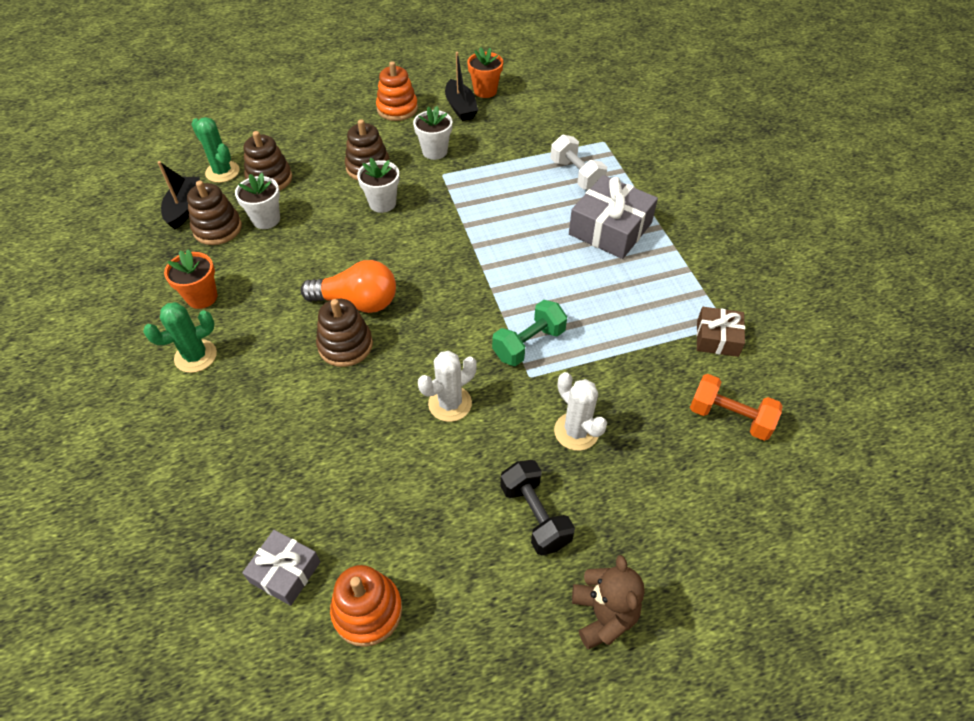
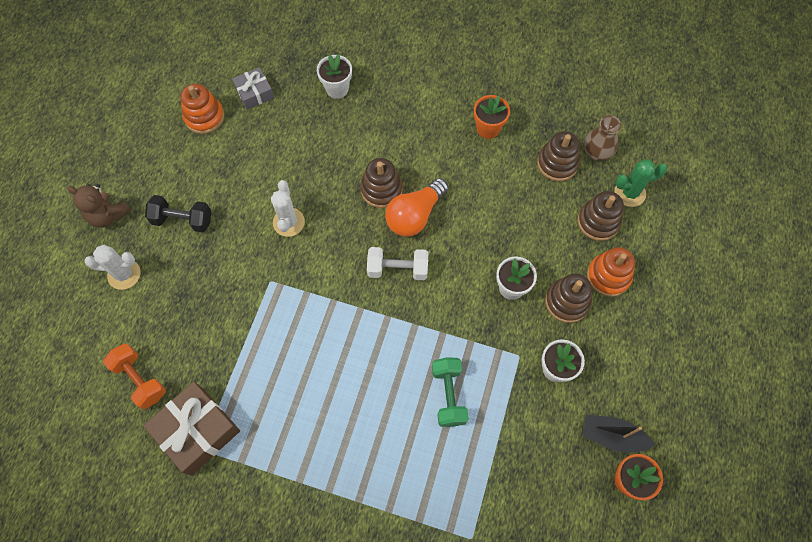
camera: 125 degrees right, 15 degrees up
green cactus [143,302,217,373] -> none
black boat [157,161,200,230] -> brown vase [584,115,621,161]
white flower pot [235,173,280,229] -> white flower pot moved to [317,54,352,99]
orange stacking toy [376,61,418,121] -> orange stacking toy moved to [587,247,635,297]
green dumbbell [492,300,567,366] -> green dumbbell moved to [432,357,469,427]
white dumbbell [550,135,607,190] -> white dumbbell moved to [367,247,429,280]
white cactus [554,372,607,451] -> white cactus moved to [84,245,140,290]
grey gift [569,175,658,259] -> none
orange dumbbell [690,374,782,441] -> orange dumbbell turned 75 degrees clockwise [103,344,166,409]
brown gift [697,307,745,357] -> brown gift [143,382,240,476], size x1.72

